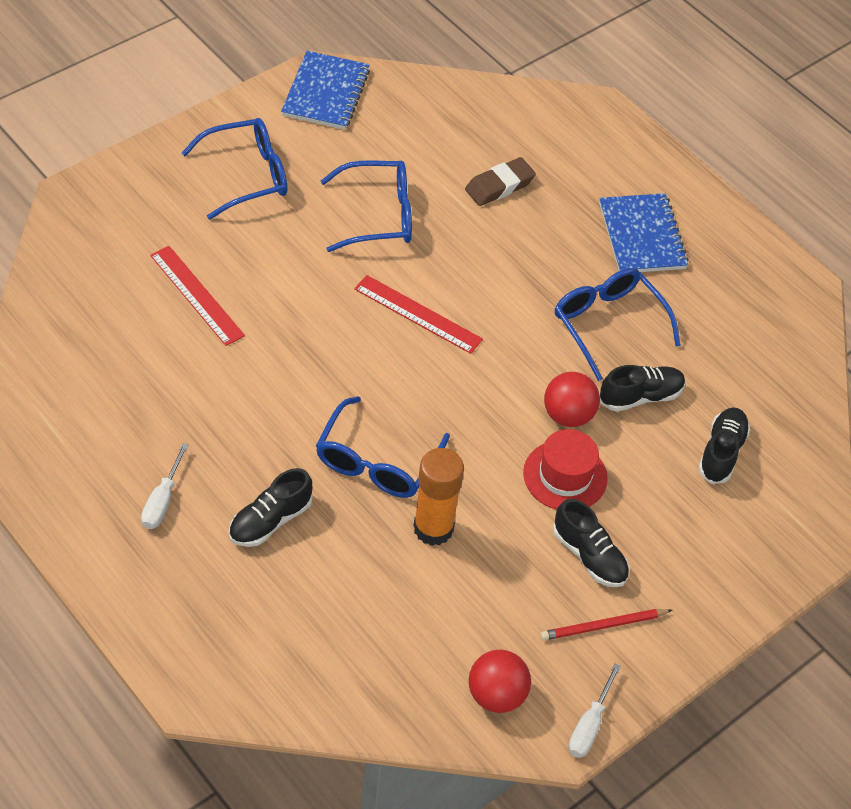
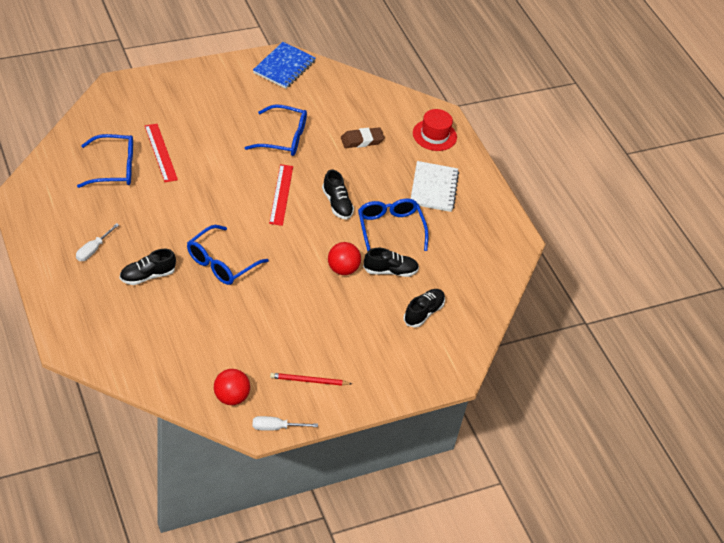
camera: 15 degrees right, 5 degrees down
blue glasses [182,118,287,220] -> blue glasses moved to [77,134,133,188]
red ruler [354,275,483,354] -> red ruler turned 45 degrees clockwise [269,164,293,226]
orange glue stick [414,448,464,546] -> none
red hat [523,429,608,510] -> red hat moved to [413,109,457,151]
black shoe [553,499,629,587] -> black shoe moved to [322,170,354,219]
white screwdriver [568,663,621,758] -> white screwdriver turned 45 degrees clockwise [252,416,318,431]
blue notebook [599,193,689,272] -> white notebook [411,161,459,212]

